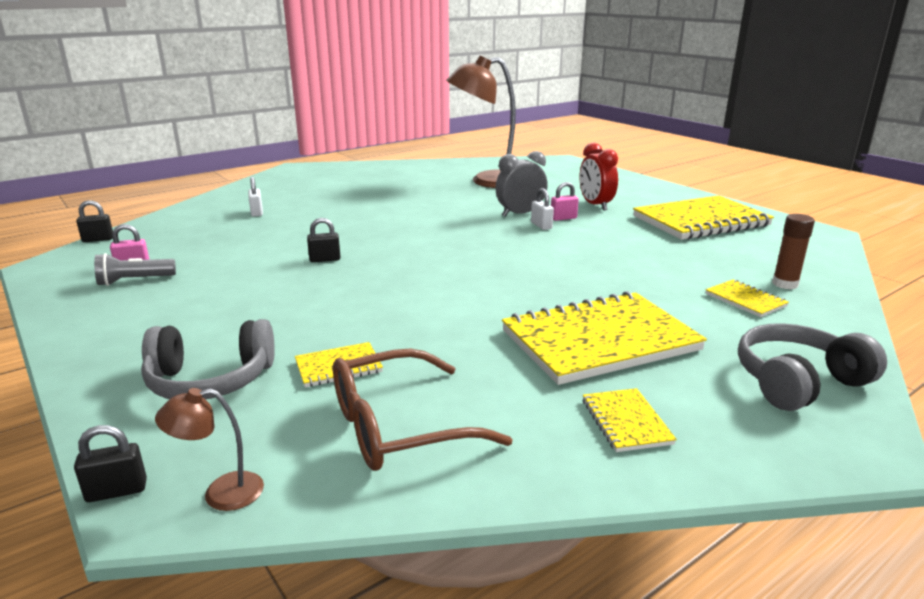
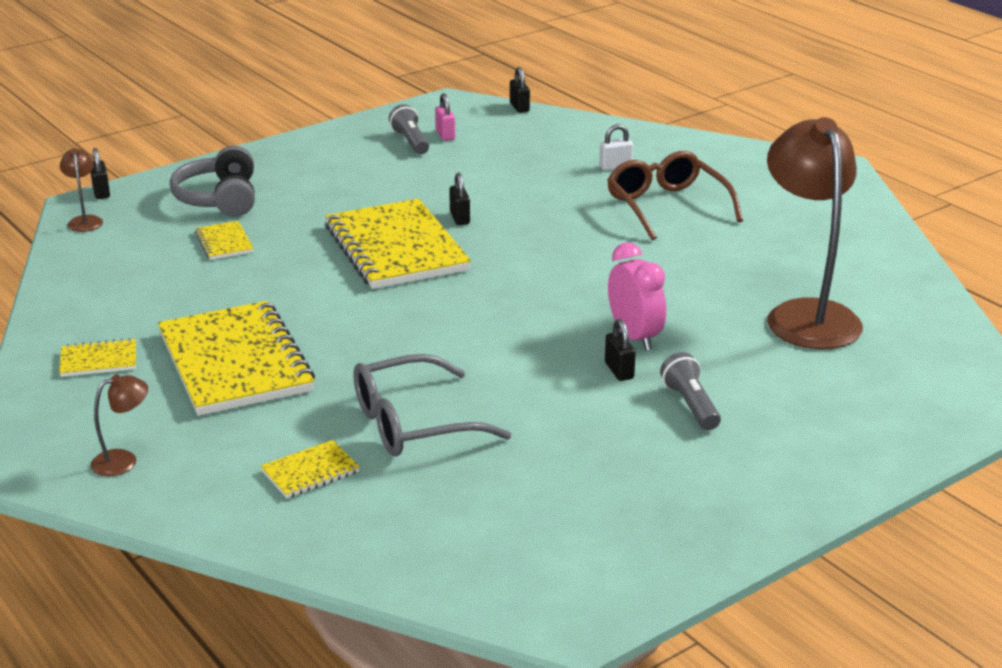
camera: 90 degrees right, 5 degrees up
brown glasses [333,348,513,471] -> brown glasses moved to [607,151,743,240]
grey clock [495,151,548,217] -> pink clock [608,242,666,350]
white padlock [531,188,554,230] -> none
pink padlock [551,182,579,221] -> black padlock [605,319,636,381]
red clock [579,143,618,211] -> grey flashlight [660,352,721,430]
yellow notebook [633,196,774,240] -> yellow notebook moved to [325,198,471,289]
grey headphones [738,323,887,411] -> brown lamp [91,375,148,476]
brown glue stick [772,214,815,289] -> none
none -> grey glasses [353,354,511,457]

